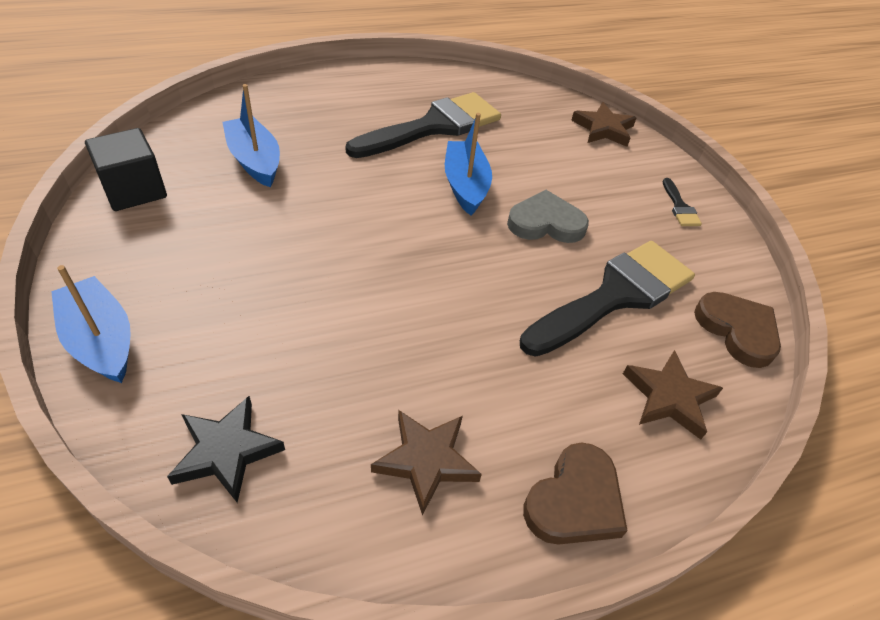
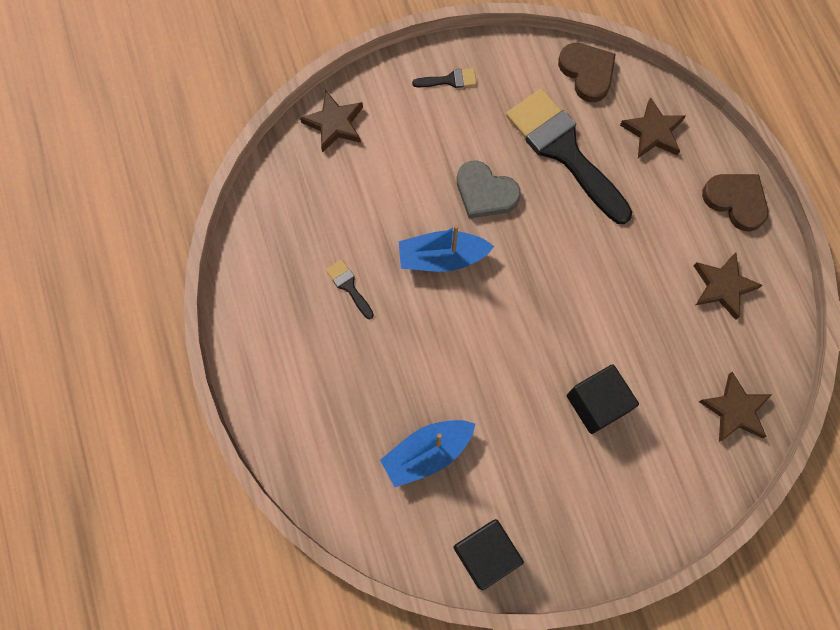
camera: 85 degrees left, 25 degrees up
blue boat [51,265,131,383] -> none
black star [167,396,285,503] -> brown star [699,372,772,442]
black brush [345,92,501,158] -> black brush [326,259,374,319], size x0.40
grey heart [507,190,589,243] -> grey heart turned 60 degrees counterclockwise [457,160,521,219]
brown heart [694,292,781,368] -> brown heart turned 90 degrees clockwise [558,43,616,102]
none -> black cube [567,364,639,434]

